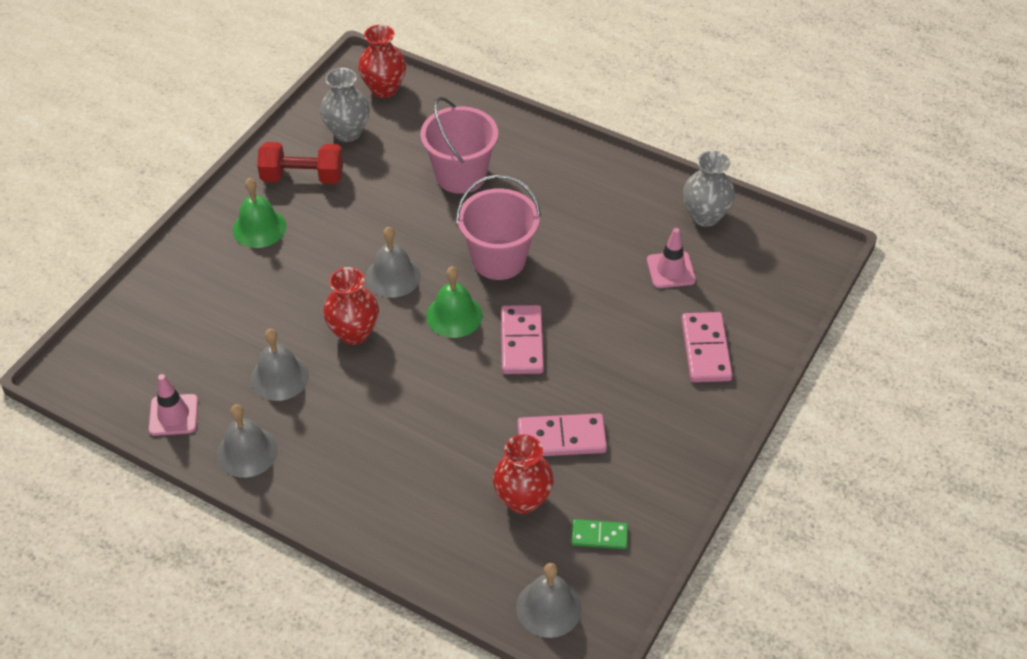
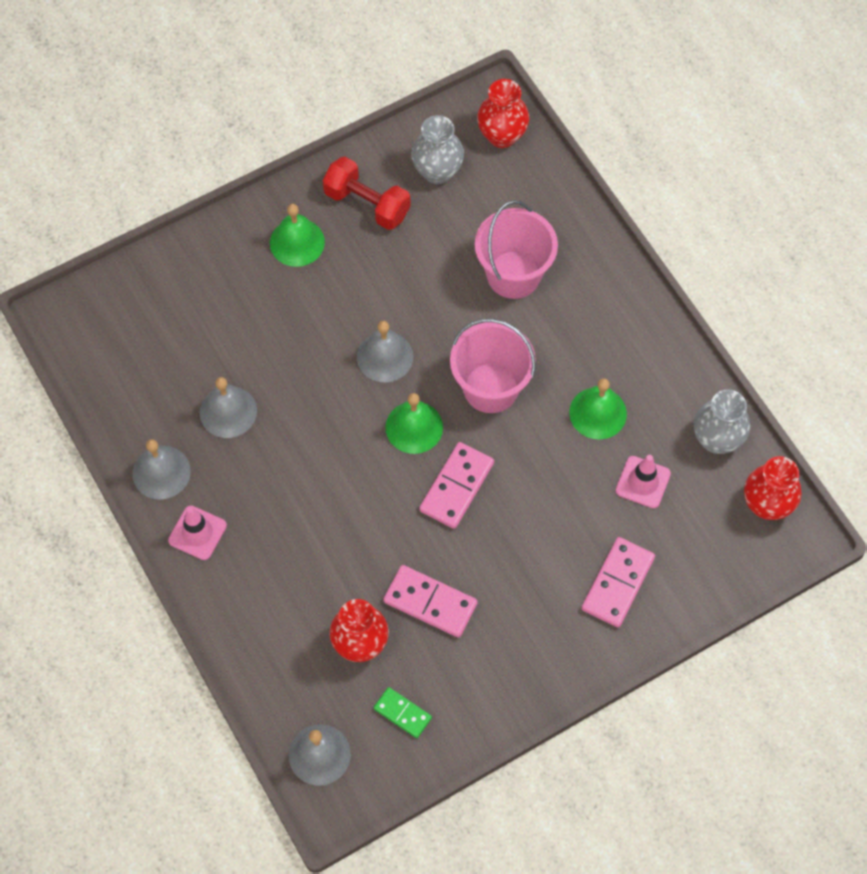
camera: 30 degrees right, 15 degrees up
pink traffic cone [148,374,198,436] -> pink traffic cone moved to [168,506,227,560]
red vase [323,267,379,345] -> red vase moved to [744,456,802,520]
none -> green bell [569,379,627,440]

